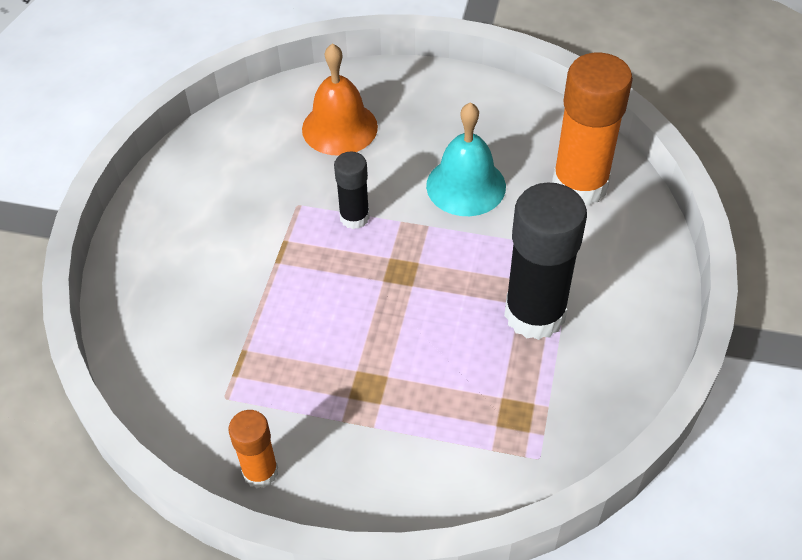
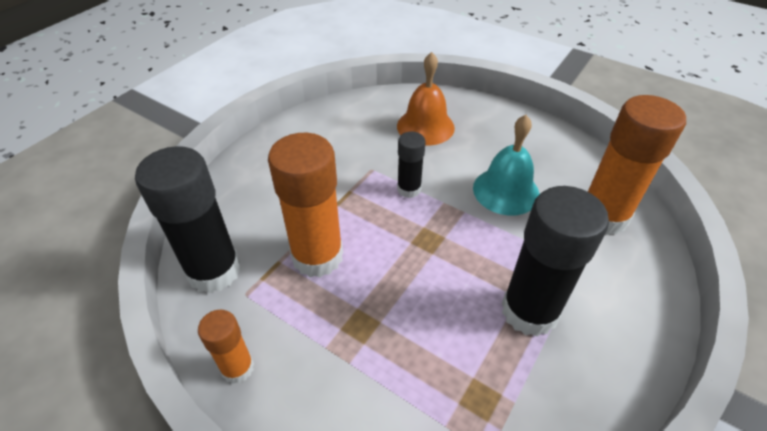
camera: 20 degrees right, 5 degrees down
none -> black glue stick [135,146,241,293]
none -> orange glue stick [268,133,343,277]

